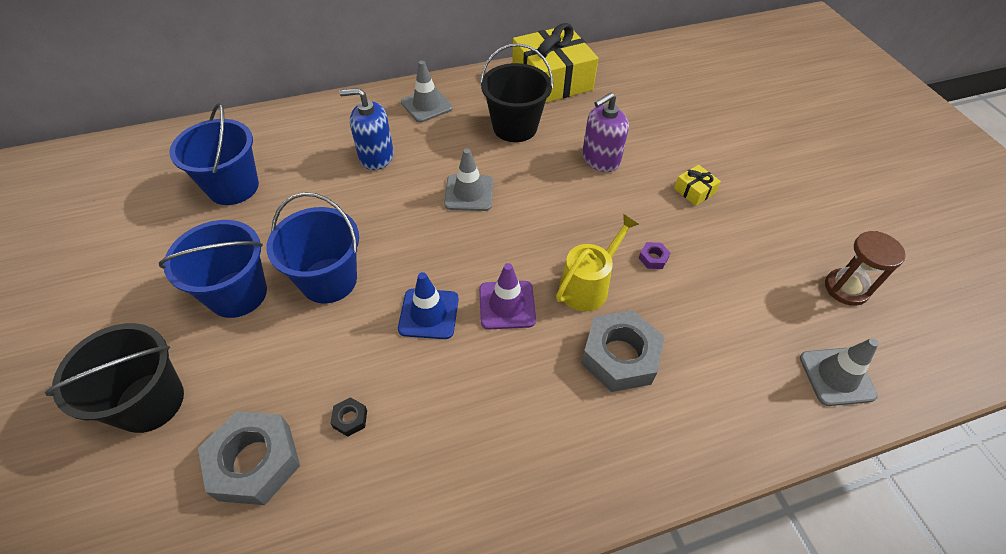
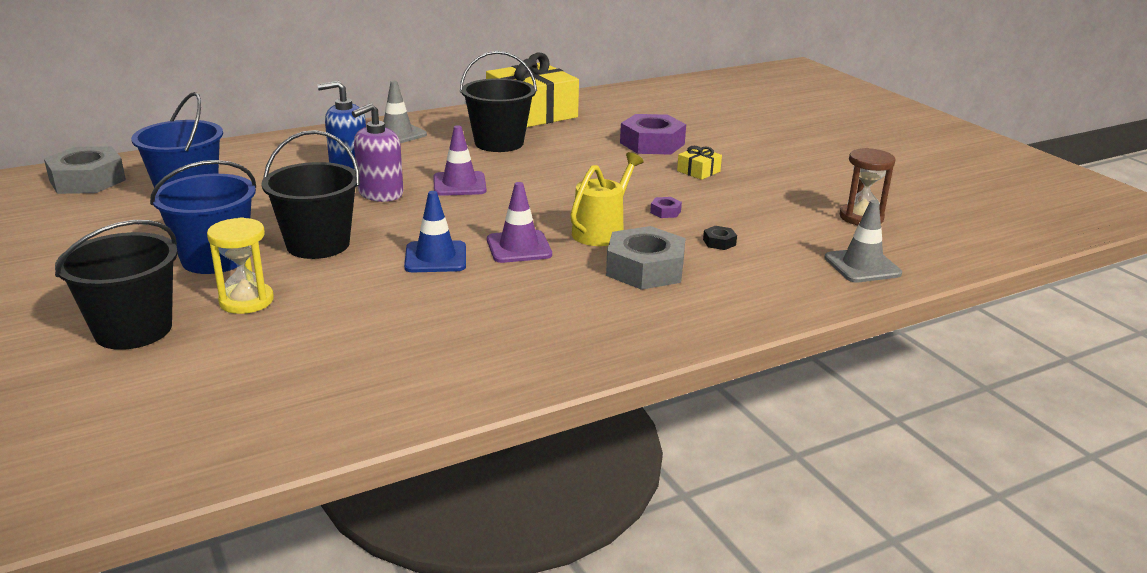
camera: 10 degrees left, 25 degrees down
grey nut [198,411,300,505] -> grey nut moved to [44,146,126,194]
blue bucket [266,192,359,303] -> black bucket [261,130,360,259]
black nut [330,397,367,437] -> black nut moved to [703,226,737,250]
grey traffic cone [444,148,493,211] -> purple traffic cone [433,125,487,196]
purple soap dispenser [582,92,629,172] -> purple soap dispenser moved to [352,103,403,202]
none -> yellow hourglass [207,217,274,314]
none -> purple nut [620,114,686,155]

